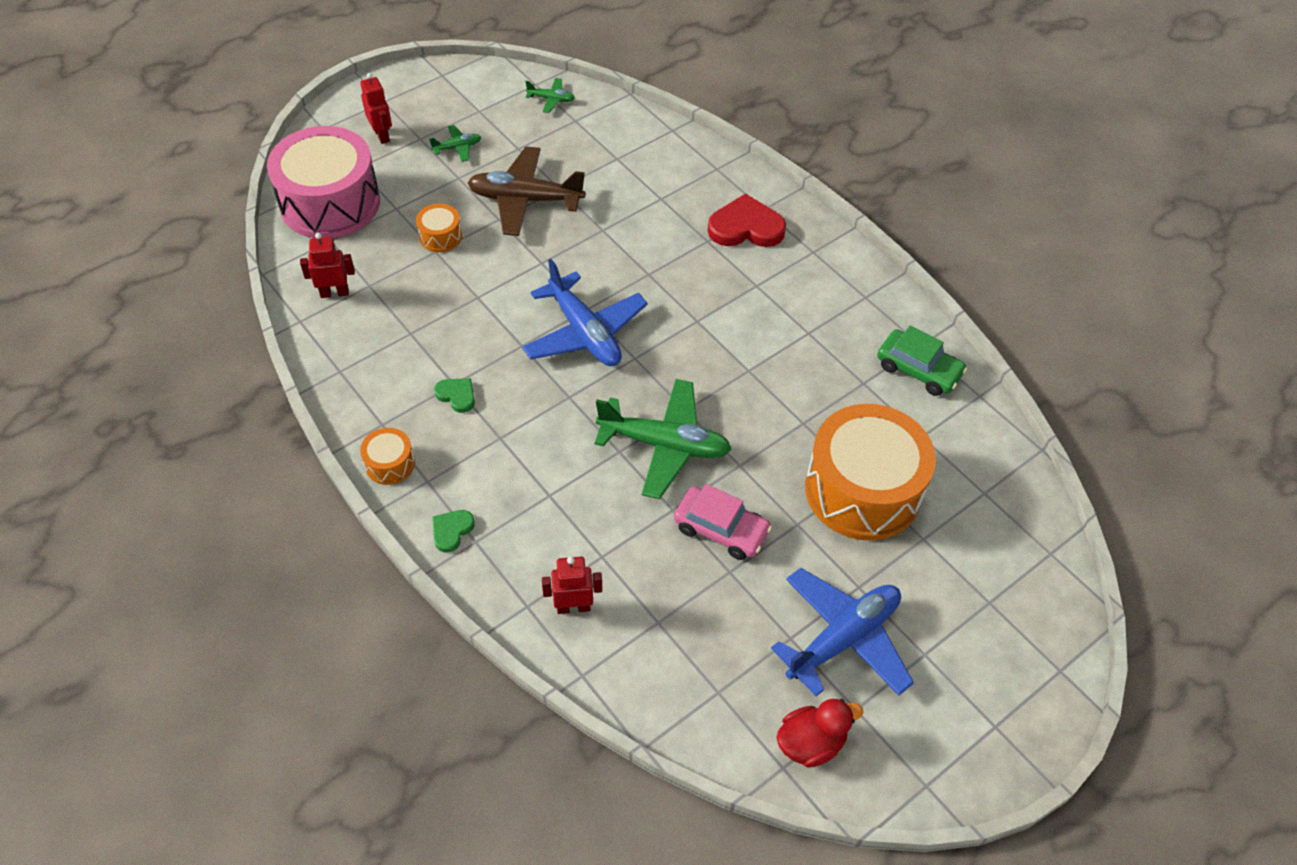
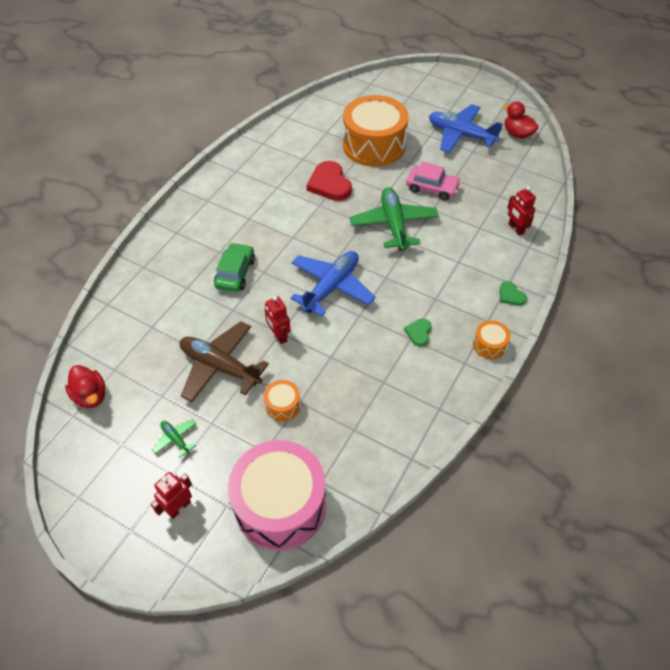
camera: 110 degrees left, 0 degrees up
red robot [300,233,355,298] -> red robot moved to [265,296,291,344]
green heart [432,510,475,552] -> green heart turned 45 degrees clockwise [500,281,527,306]
brown plane [468,146,586,236] -> brown plane turned 135 degrees clockwise [180,321,269,402]
green plane [525,78,575,113] -> red duck [65,365,105,408]
pink car [674,484,772,560] -> pink car turned 105 degrees clockwise [406,162,461,201]
red heart [708,193,786,247] -> red heart moved to [307,161,352,201]
green car [877,326,967,396] -> green car moved to [214,243,255,292]

